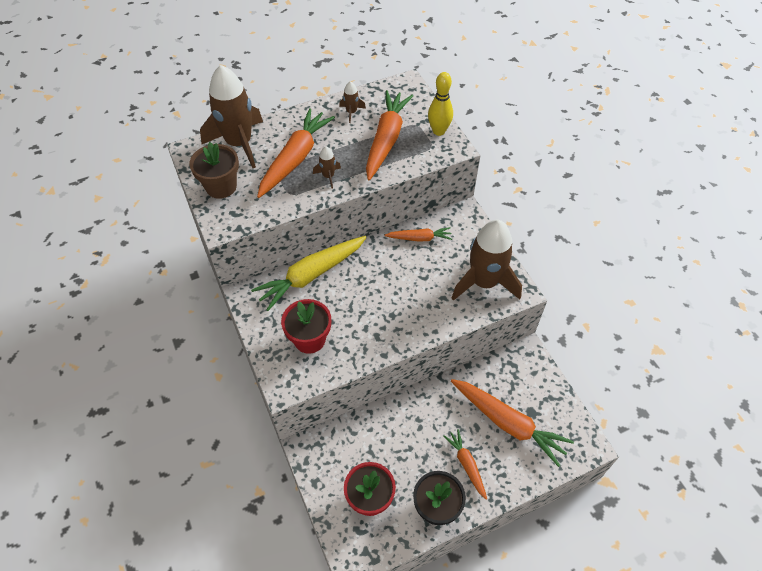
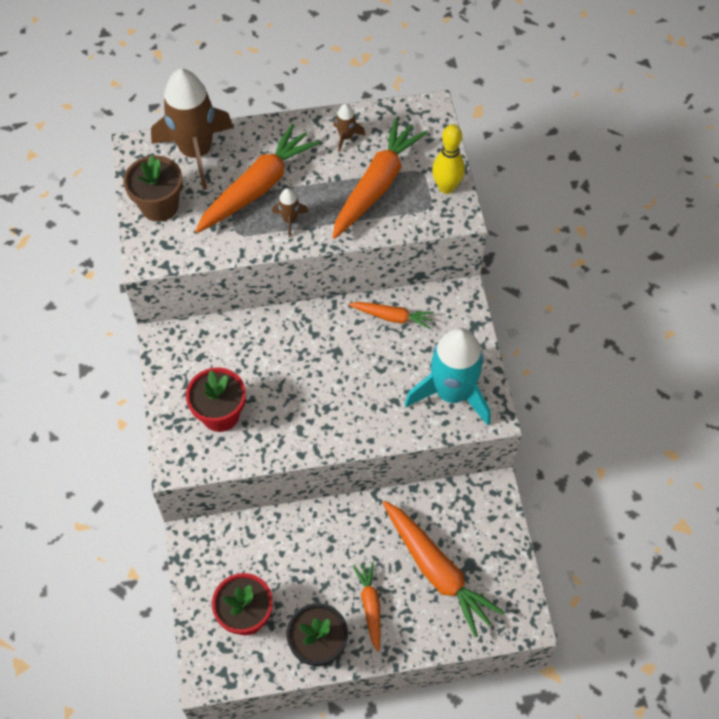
camera: 15 degrees right, 5 degrees up
yellow carrot [251,236,367,311] -> none
brown rocket [452,220,522,301] -> turquoise rocket [405,328,491,425]

